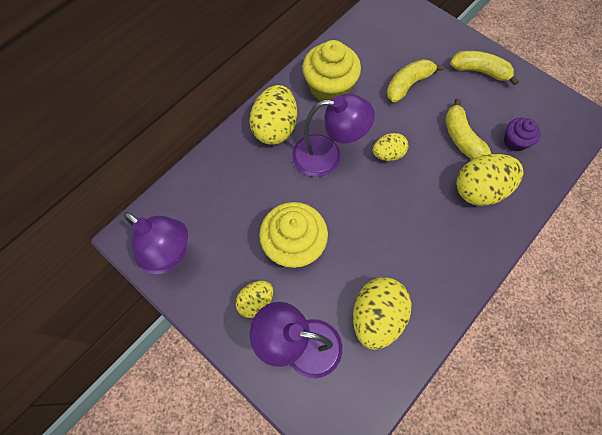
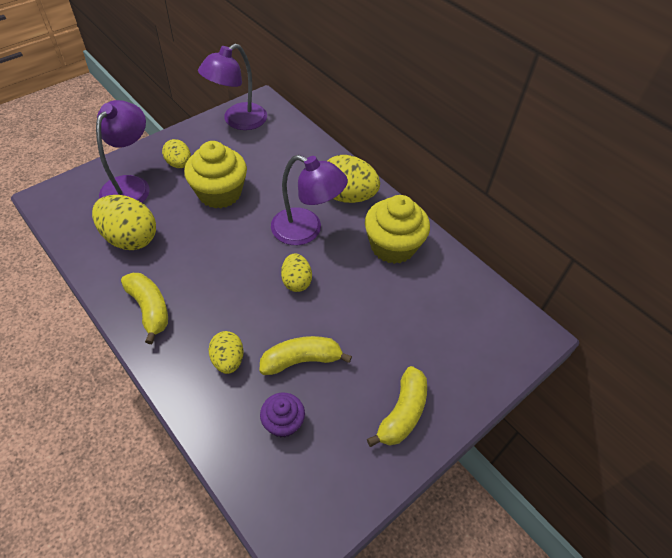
camera: 95 degrees right, 15 degrees down
purple lamp [292,94,375,177] -> purple lamp turned 75 degrees counterclockwise [271,155,348,245]
yellow banana [387,59,444,103] -> yellow banana moved to [121,273,168,344]
yellow egg [457,154,523,206] -> yellow egg [208,331,244,374], size x0.59

